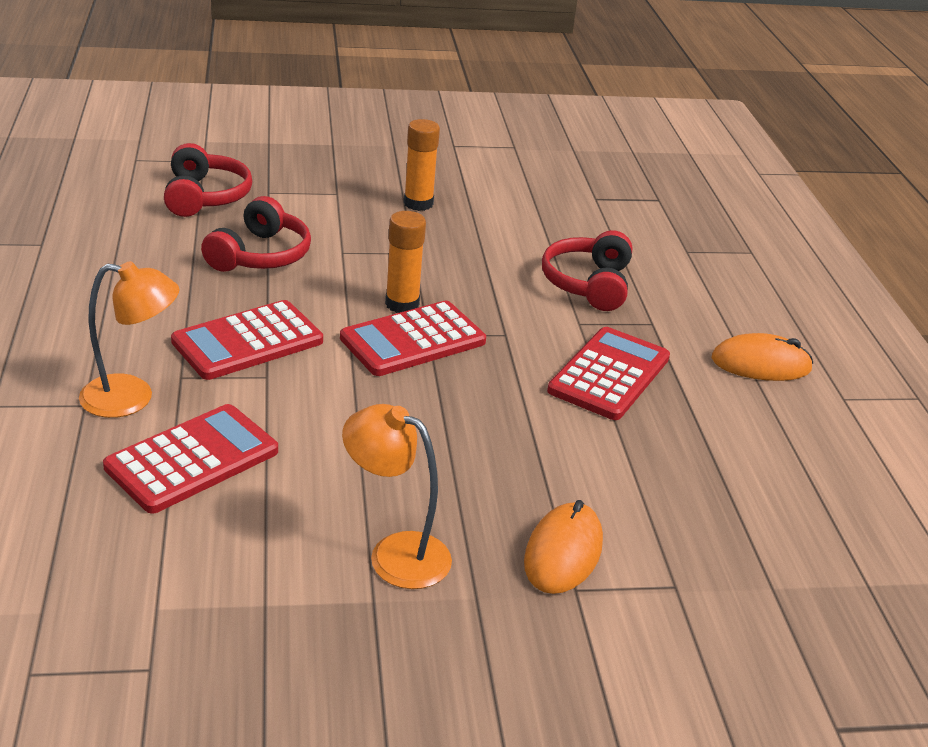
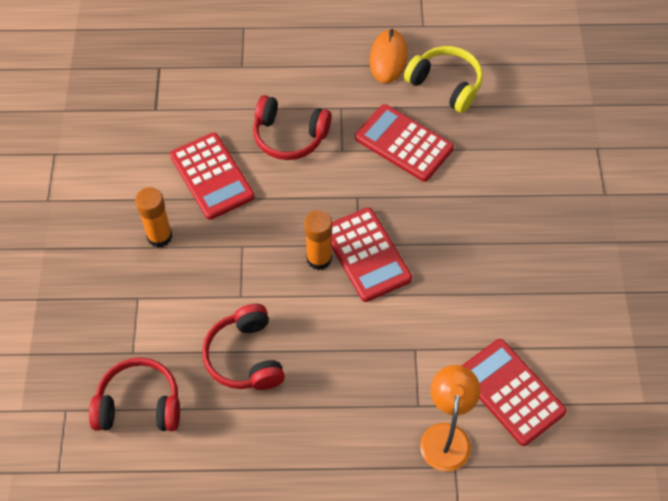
camera: 80 degrees left, 25 degrees up
red calculator [171,300,323,380] -> red calculator moved to [170,133,255,220]
red headphones [201,196,311,272] -> red headphones turned 135 degrees counterclockwise [202,304,285,390]
orange lamp [342,404,452,589] -> none
orange mouse [524,500,603,594] -> none
none -> yellow headphones [404,46,483,113]

